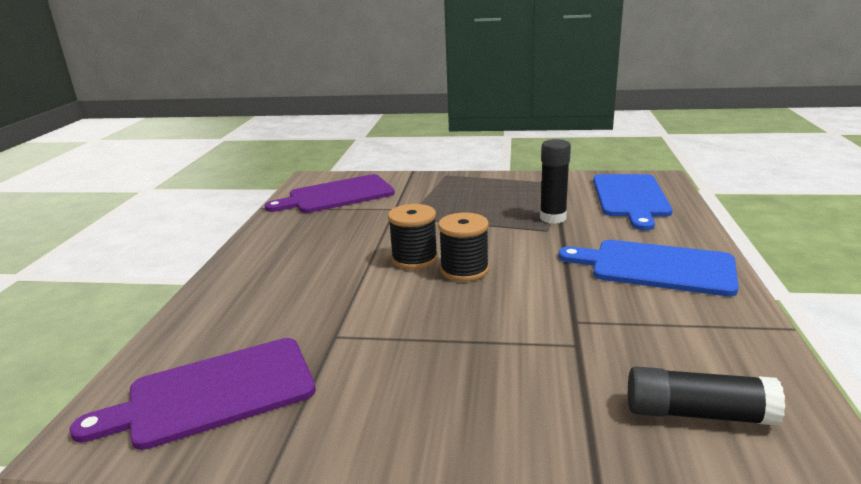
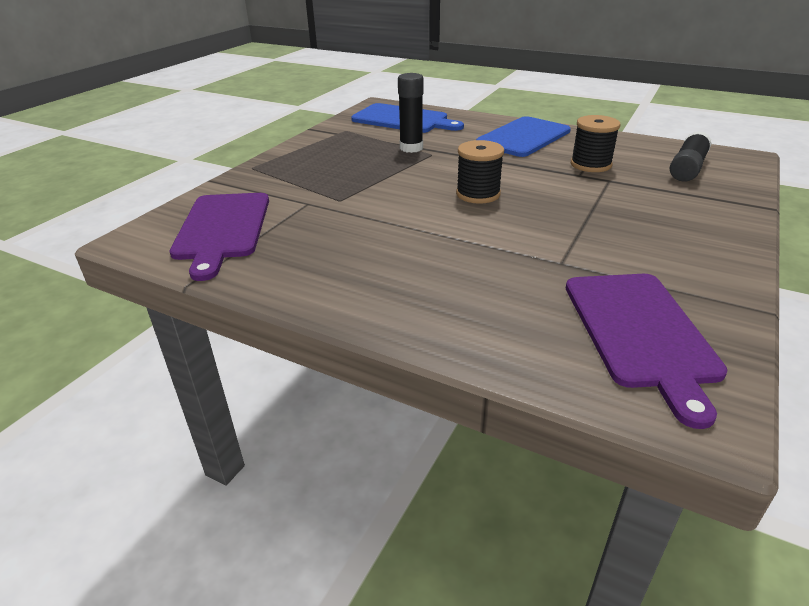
camera: 70 degrees left, 10 degrees up
black spool [388,204,438,270] -> black spool moved to [571,115,620,172]

